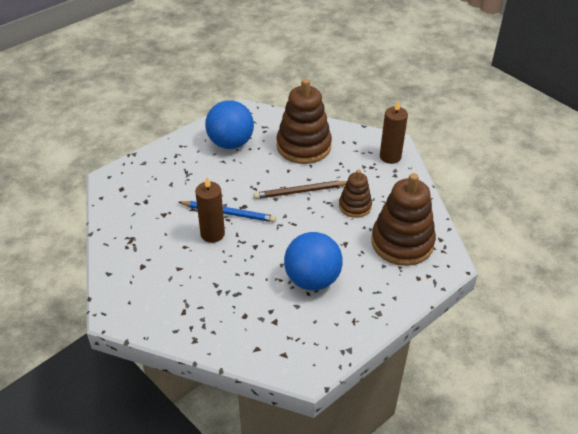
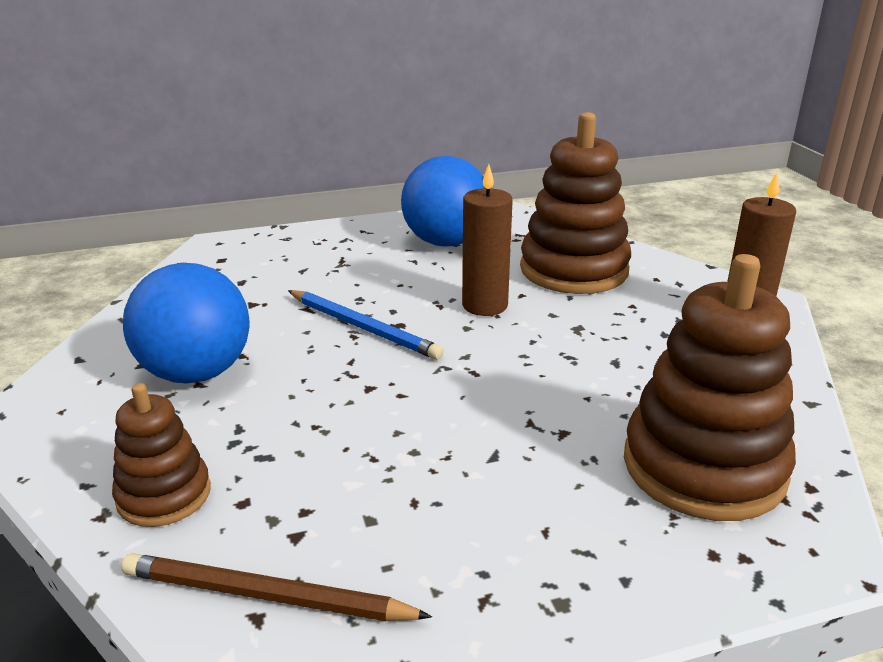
camera: 25 degrees right, 15 degrees down
brown candle [195,178,225,243] -> brown candle moved to [462,164,513,316]
brown pencil [254,181,347,199] -> brown pencil moved to [121,553,432,621]
blue ball [284,232,343,290] -> blue ball moved to [123,263,250,384]
brown stacking toy [339,170,372,218] -> brown stacking toy moved to [112,383,211,527]

